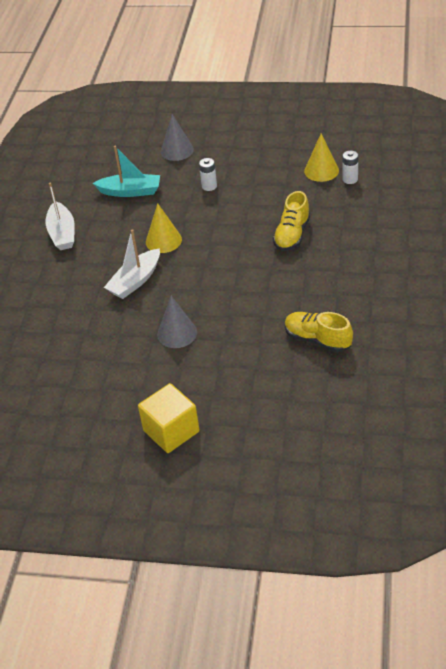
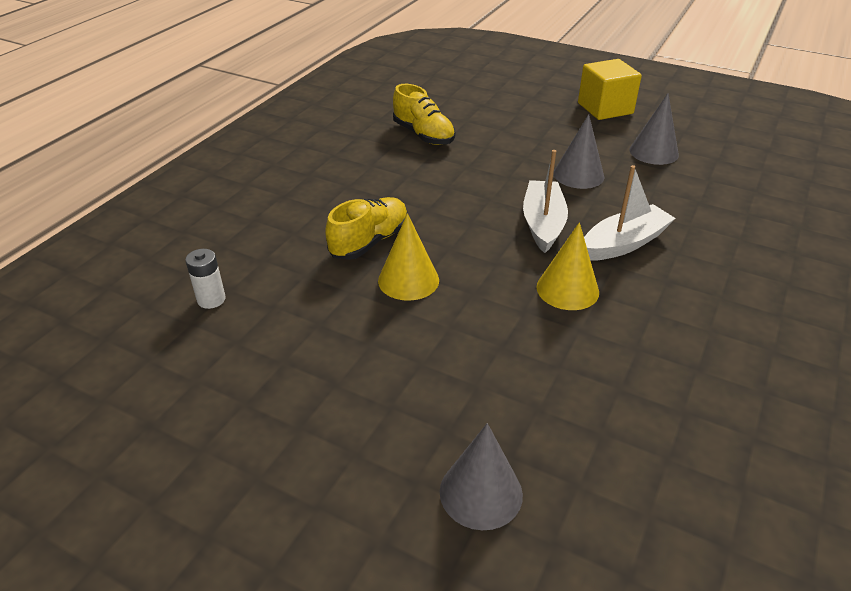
camera: 165 degrees left, 5 degrees down
white boat [45,183,75,250] -> white boat moved to [523,150,568,253]
turquoise boat [93,146,160,197] -> none
white battery [199,158,217,191] -> none
yellow cone [304,134,339,182] -> yellow cone moved to [378,213,439,301]
none -> grey cone [629,93,679,165]

